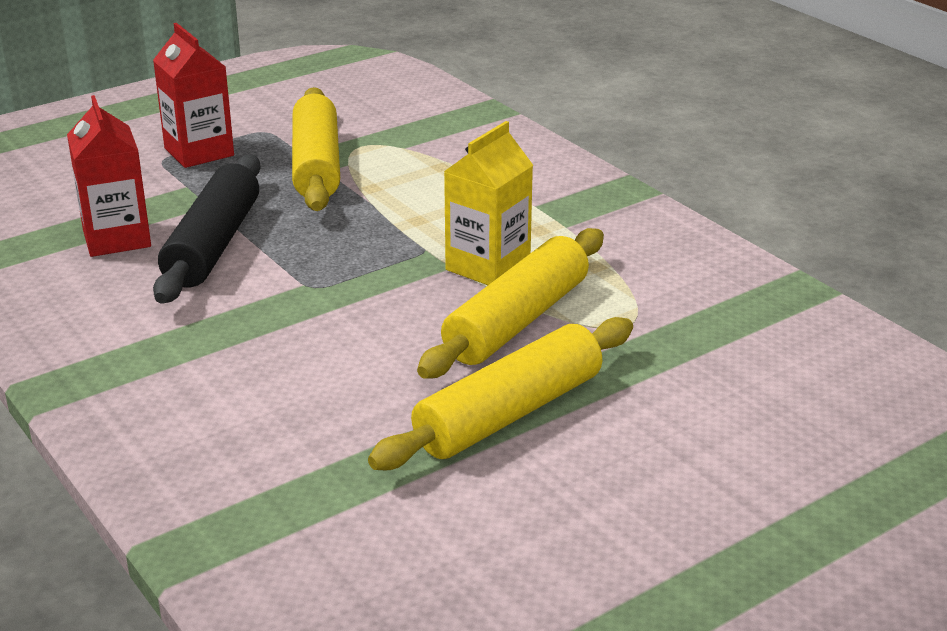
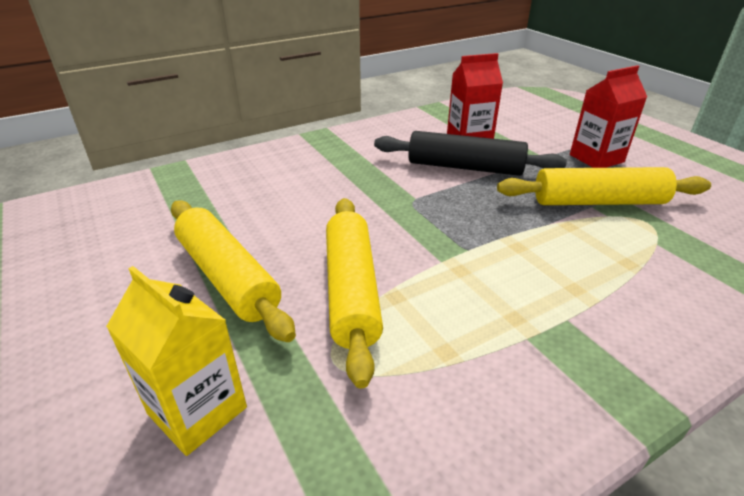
camera: 95 degrees right, 5 degrees up
yellow rolling pin [417,228,604,379] -> yellow rolling pin turned 45 degrees clockwise [326,198,383,389]
yellow carton [444,121,533,285] -> yellow carton moved to [106,266,247,456]

